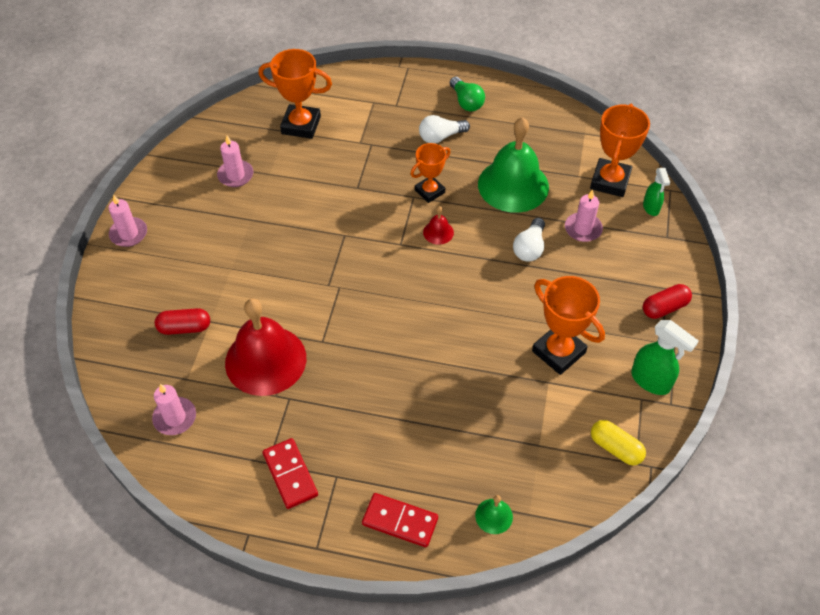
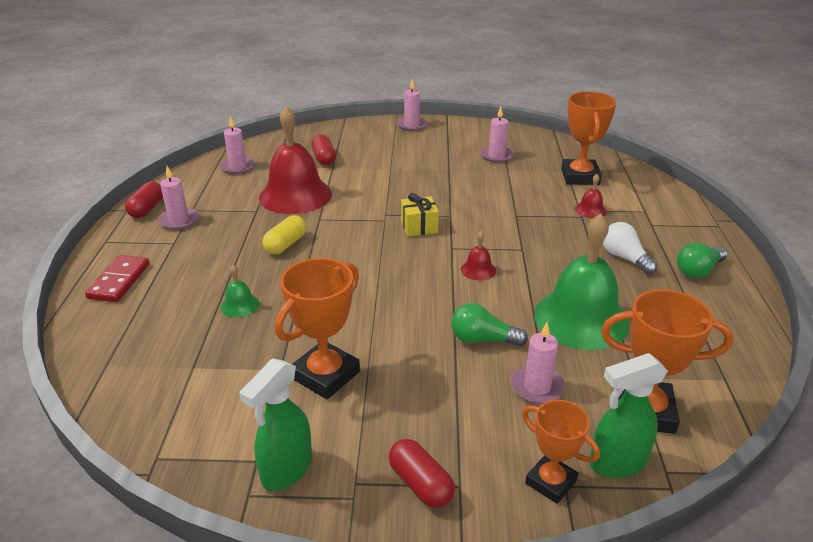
camera: 80 degrees right, 20 degrees down
red domino [263,438,318,509] -> pink candle [158,166,199,230]
orange trophy [411,143,451,203] -> orange trophy moved to [522,400,600,504]
green bell [475,495,513,534] -> green bell moved to [221,265,259,317]
white light bulb [513,218,545,262] -> green light bulb [451,303,528,346]
yellow capsule [591,420,646,465] -> yellow capsule moved to [262,215,306,254]
green spray bottle [643,168,670,216] -> green spray bottle [589,353,668,478], size x1.58
none -> red capsule [125,181,163,218]
none -> yellow gift [401,193,439,237]
none -> red bell [575,174,607,218]

